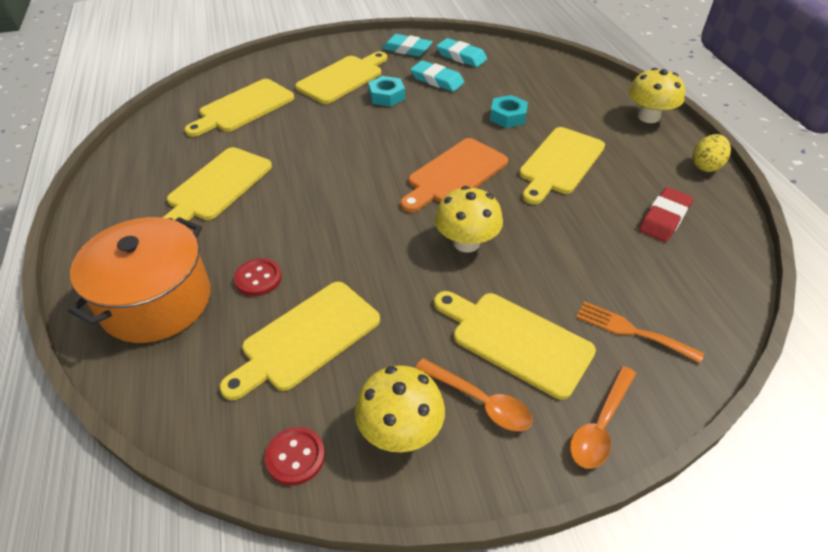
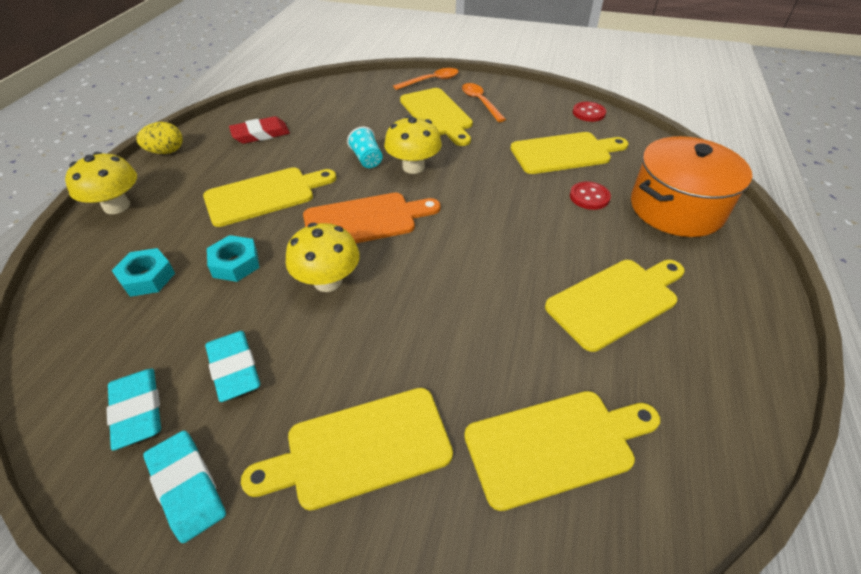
camera: 150 degrees left, 0 degrees up
yellow mushroom [355,365,445,453] -> yellow mushroom moved to [286,223,360,292]
turquoise nut [368,76,405,107] -> turquoise nut moved to [112,248,175,297]
orange fork [576,301,704,363] -> none
none -> turquoise cup [347,127,383,168]

